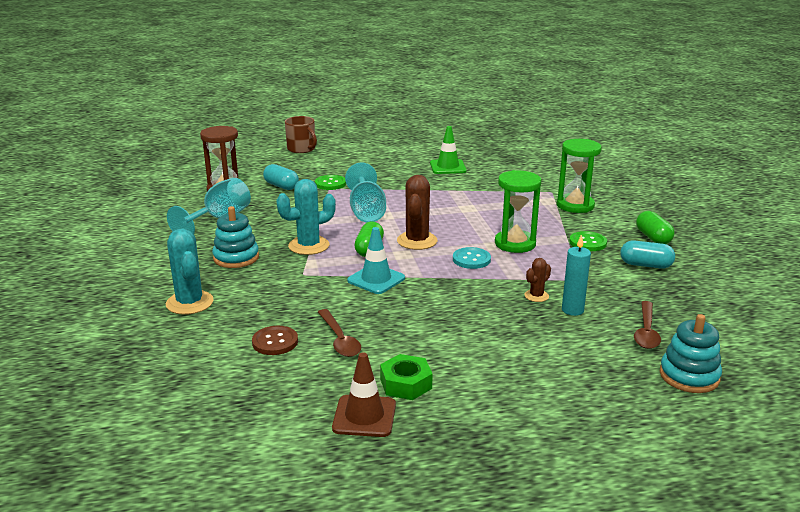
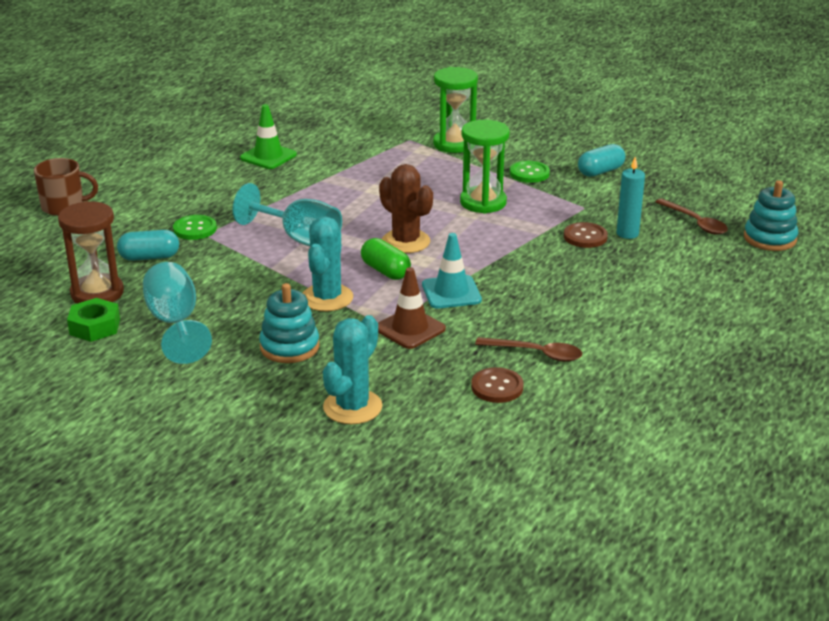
camera: 50 degrees left, 5 degrees up
turquoise cactus [166,229,214,315] -> turquoise cactus turned 75 degrees counterclockwise [323,315,382,424]
brown traffic cone [332,352,396,437] -> brown traffic cone moved to [378,267,446,349]
green nut [380,354,433,400] -> green nut moved to [67,298,120,342]
turquoise button [453,247,491,269] -> none
brown cactus [524,258,551,302] -> brown button [564,222,608,248]
green capsule [636,211,674,244] -> none

